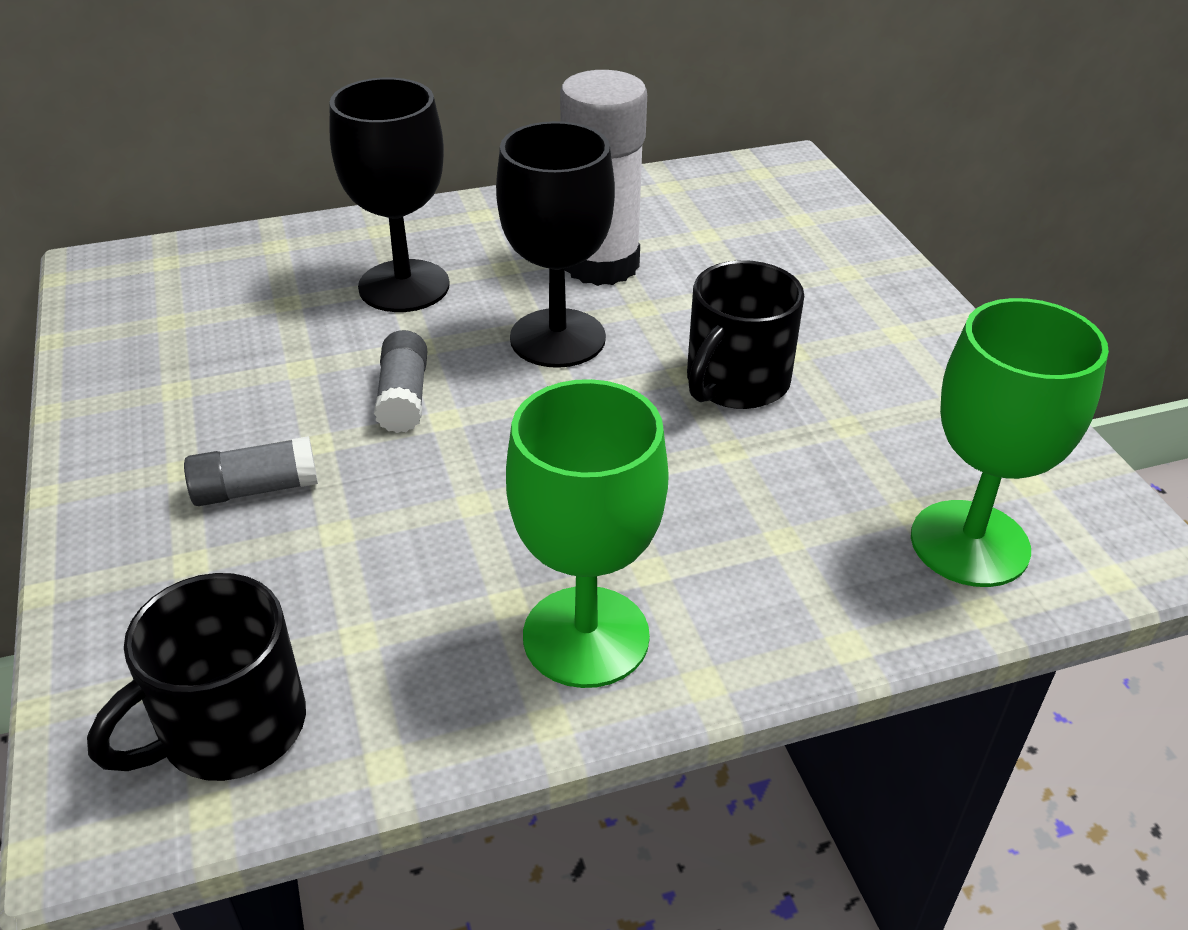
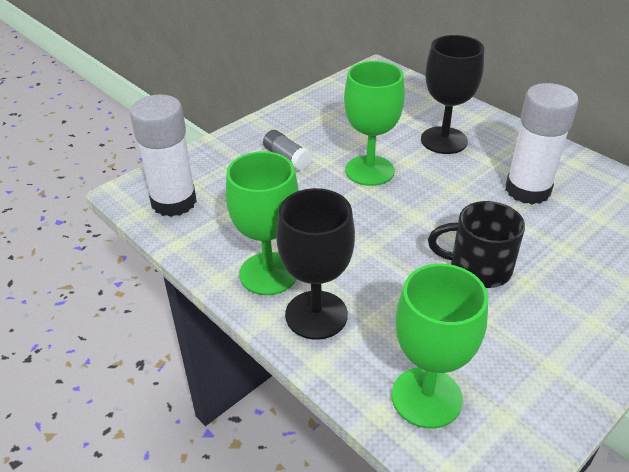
camera: 65 degrees right, 0 degrees up
black mug [87,573,306,781] -> white glue stick [130,94,197,217]
grey glue stick [374,330,427,433] -> green goblet [344,61,405,186]
black goblet [496,121,615,368] -> black goblet moved to [276,188,355,340]

